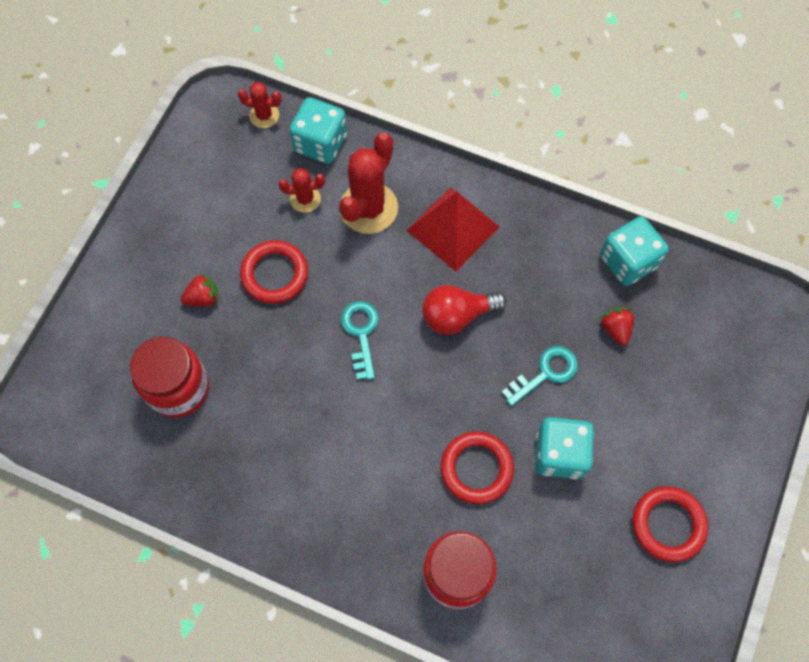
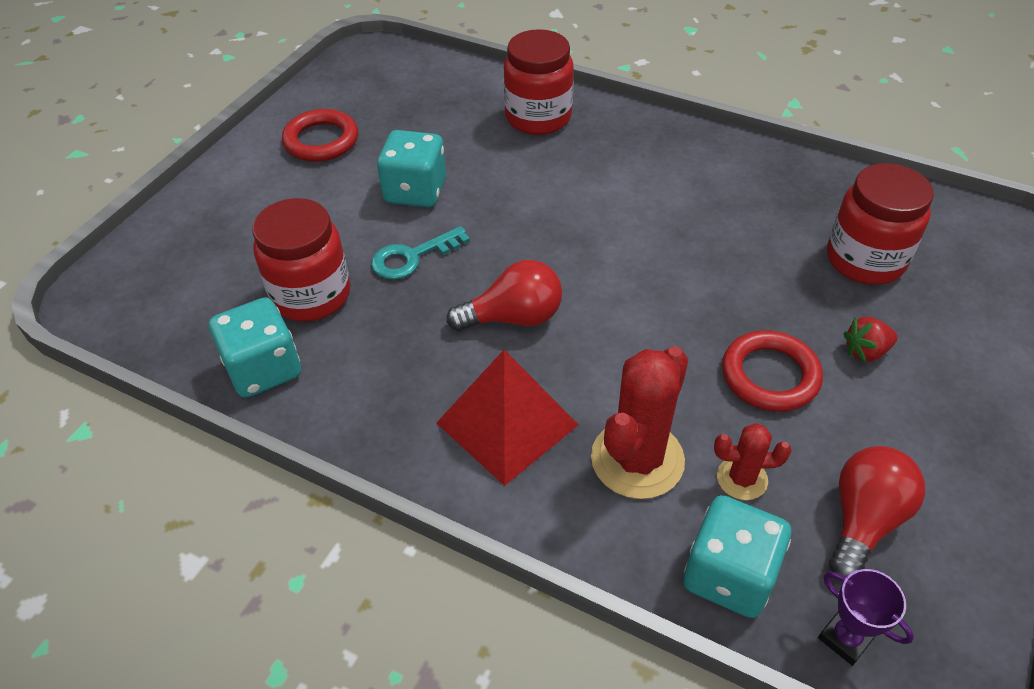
camera: 175 degrees left, 20 degrees down
red cactus [238,82,282,128] -> purple trophy [818,569,914,666]
turquoise key [341,301,379,380] -> none
red ring [440,431,514,504] -> none
red strawberry [600,308,634,346] -> red jar [252,198,350,322]
none -> red light bulb [829,446,925,577]

